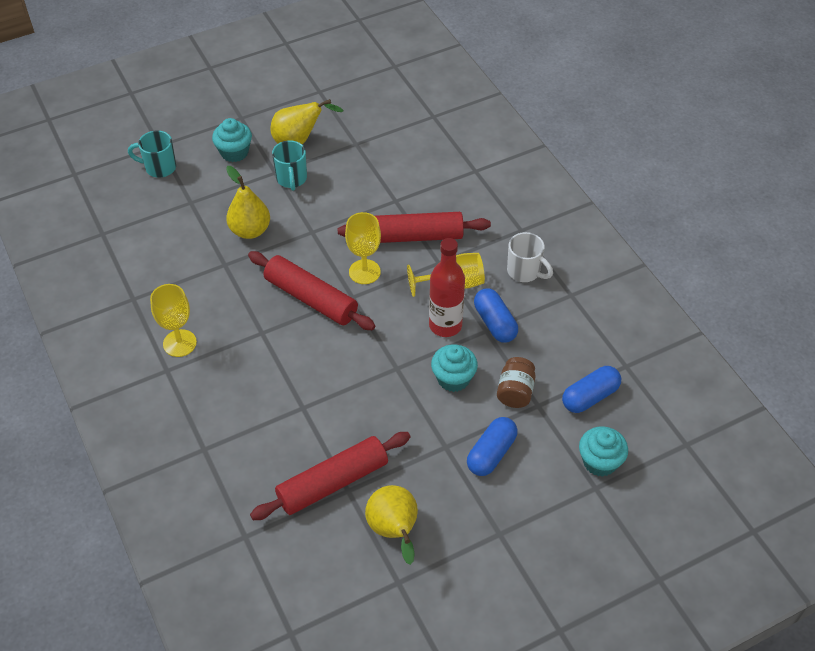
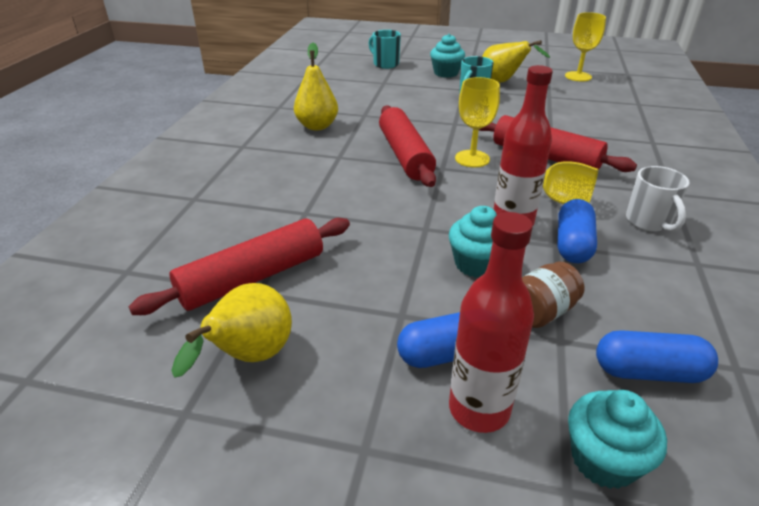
camera: 40 degrees right, 15 degrees down
yellow goblet [150,284,197,357] -> yellow goblet moved to [565,12,606,82]
yellow pear [226,166,270,239] -> yellow pear moved to [294,43,338,130]
red rolling pin [250,432,411,520] -> red rolling pin turned 45 degrees counterclockwise [129,218,350,315]
none -> red bottle [449,212,534,433]

